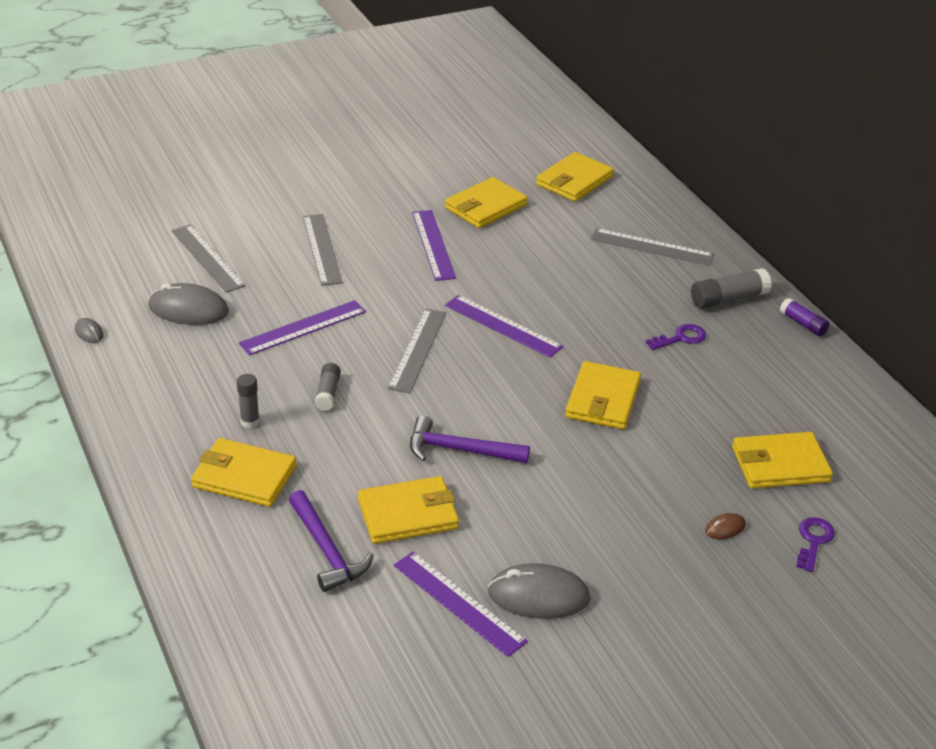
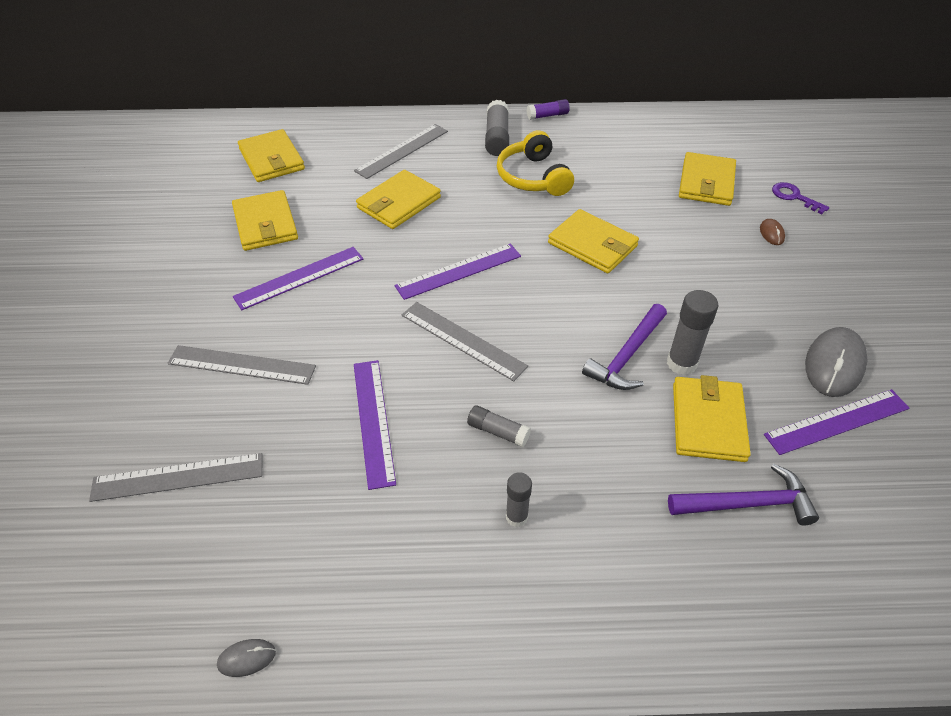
camera: 65 degrees left, 10 degrees up
grey mouse [148,283,229,325] -> none
yellow wallet [191,438,297,507] -> yellow wallet moved to [356,170,441,229]
purple ruler [412,210,456,281] -> purple ruler turned 45 degrees counterclockwise [233,247,363,310]
purple key [646,324,706,350] -> yellow headphones [497,130,574,196]
none -> grey glue stick [667,290,718,375]

